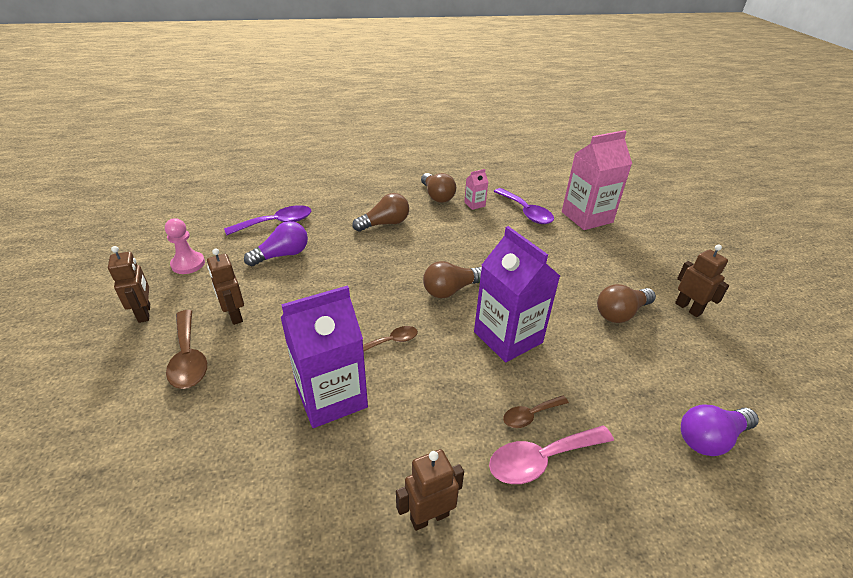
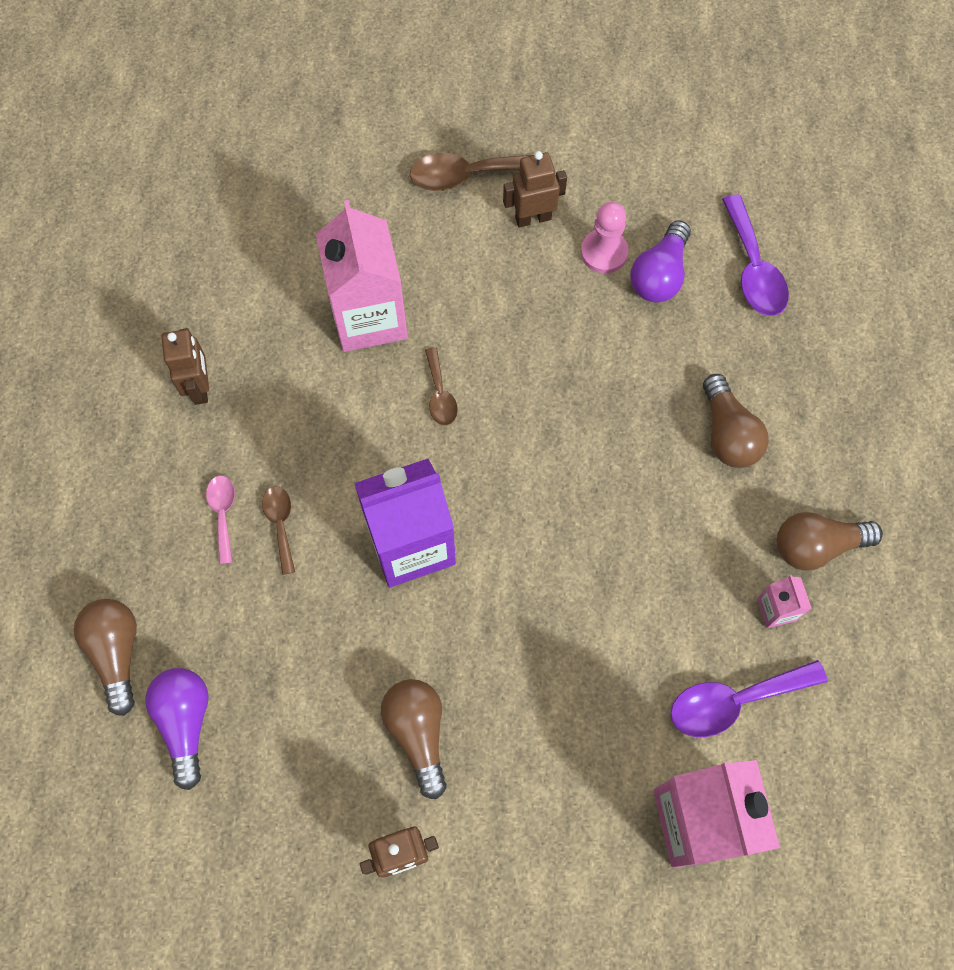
camera: 105 degrees right, 30 degrees up
brown robot [108,246,150,323] -> none
pink pawn [165,218,205,274] -> pink pawn moved to [581,202,629,273]
purple light bulb [244,221,308,266] -> purple light bulb turned 45 degrees clockwise [630,220,691,303]
purple carton [281,285,368,428] -> pink carton [316,200,408,352]
brown light bulb [423,261,482,298] -> brown light bulb moved to [74,599,137,716]
pink spoon [489,425,614,484] -> pink spoon [206,475,235,564], size x0.59

